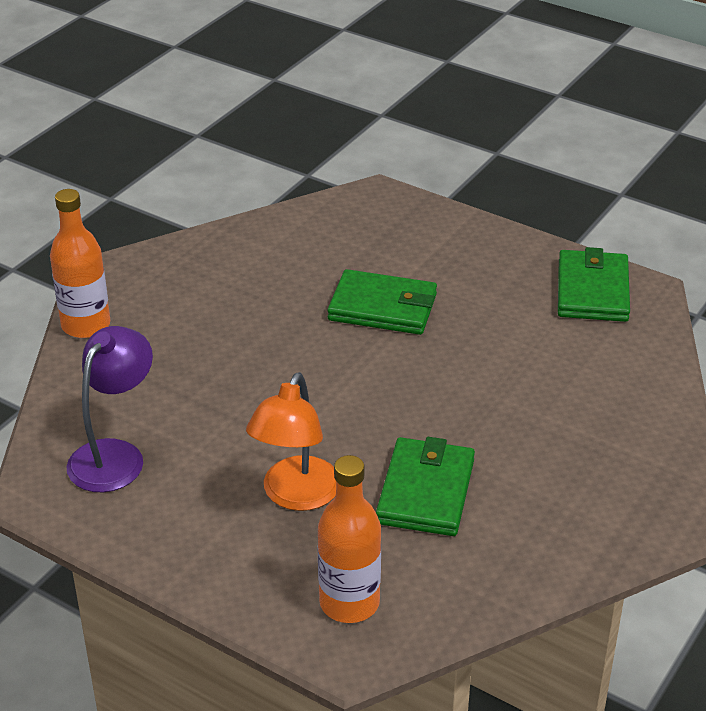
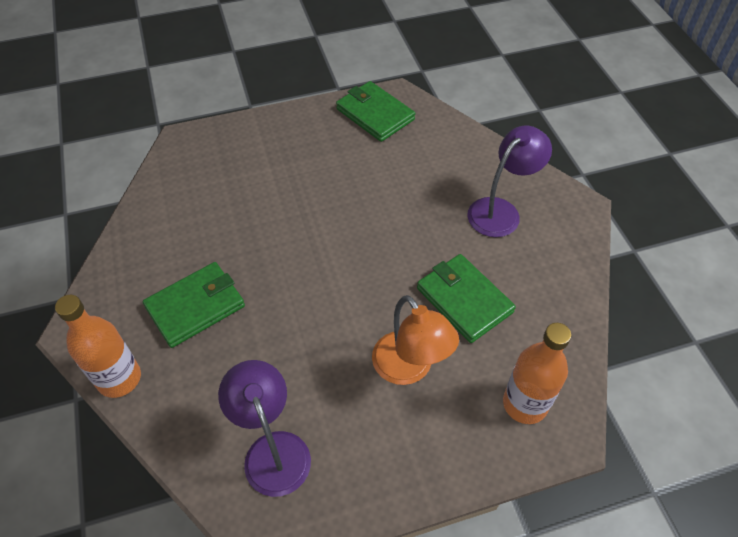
camera: 50 degrees left, 15 degrees up
green wallet [327,269,437,335] -> green wallet moved to [143,262,245,348]
none -> purple lamp [467,126,552,237]

